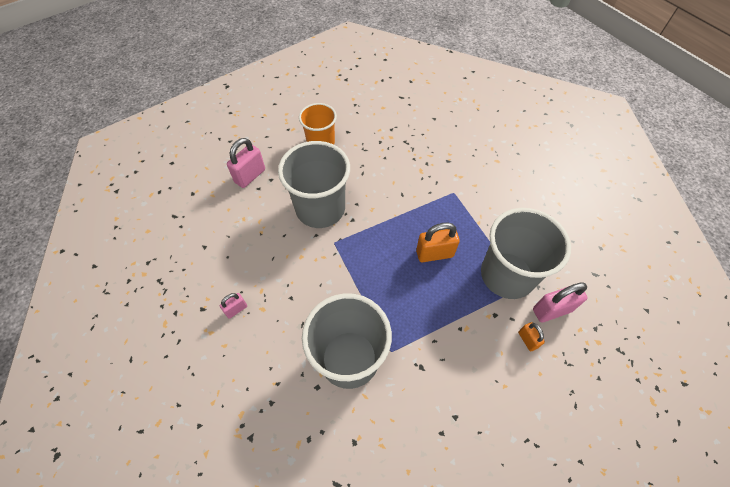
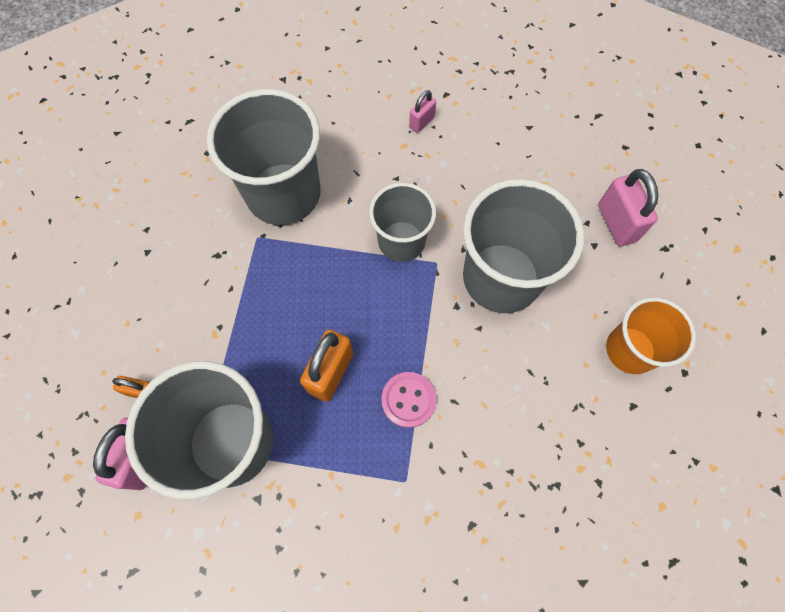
camera: 125 degrees right, 10 degrees up
pink padlock [220,293,247,319] -> pink padlock turned 45 degrees clockwise [409,90,436,133]
none -> grey cup [369,183,436,262]
none -> pink button [381,372,437,428]

